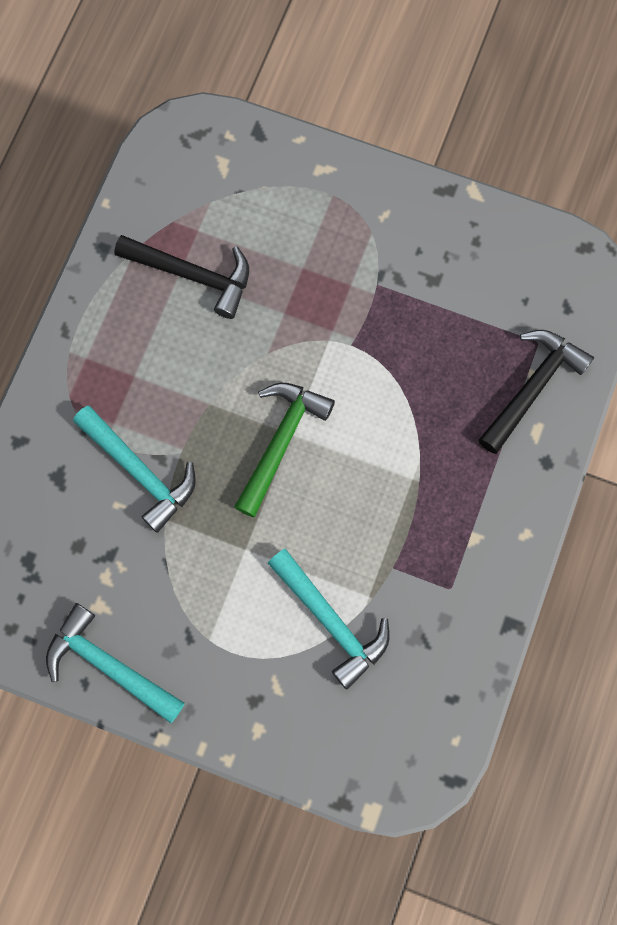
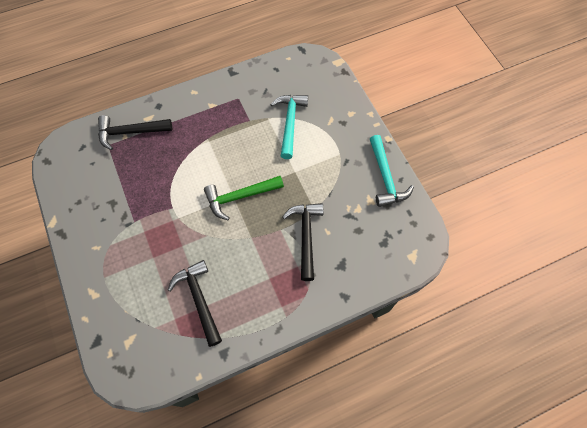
camera: 135 degrees left, 10 degrees down
turquoise hammer [73,406,196,533] -> black hammer [283,203,324,281]

